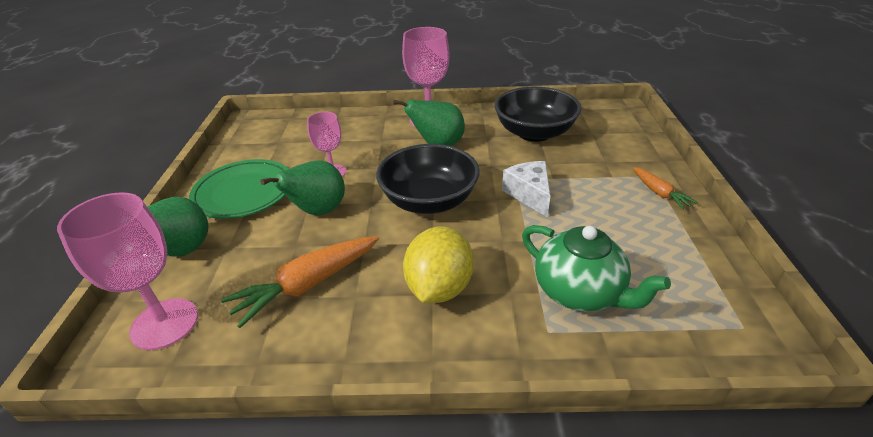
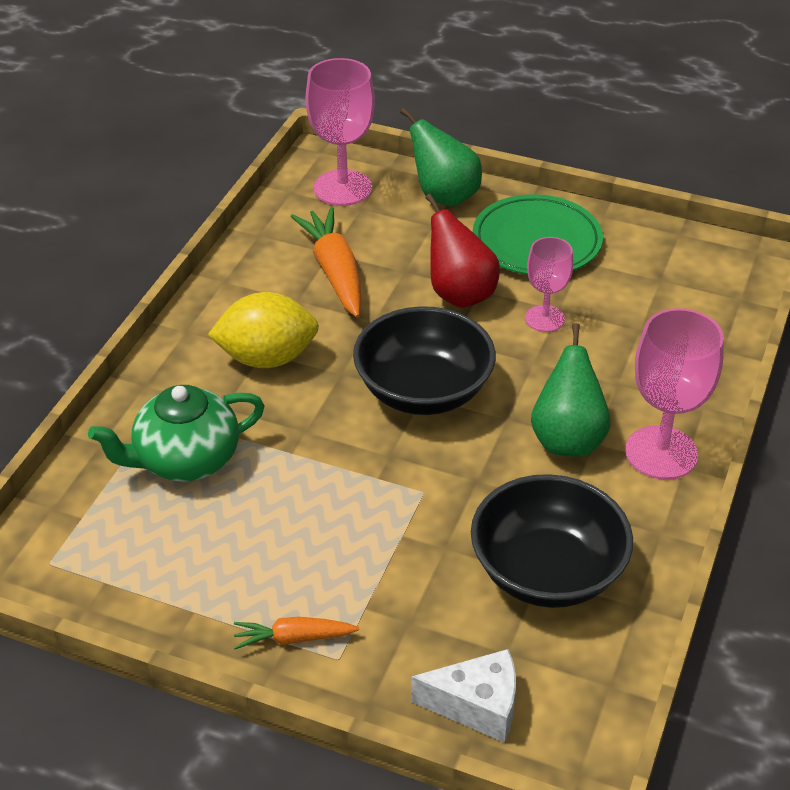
camera: 110 degrees right, 5 degrees up
green pear [260,160,345,215] -> red pear [425,193,500,308]
yellow lemon [403,226,474,303] -> yellow lemon turned 45 degrees counterclockwise [208,292,319,368]
white cheese [502,161,550,217] -> white cheese moved to [411,649,516,743]

